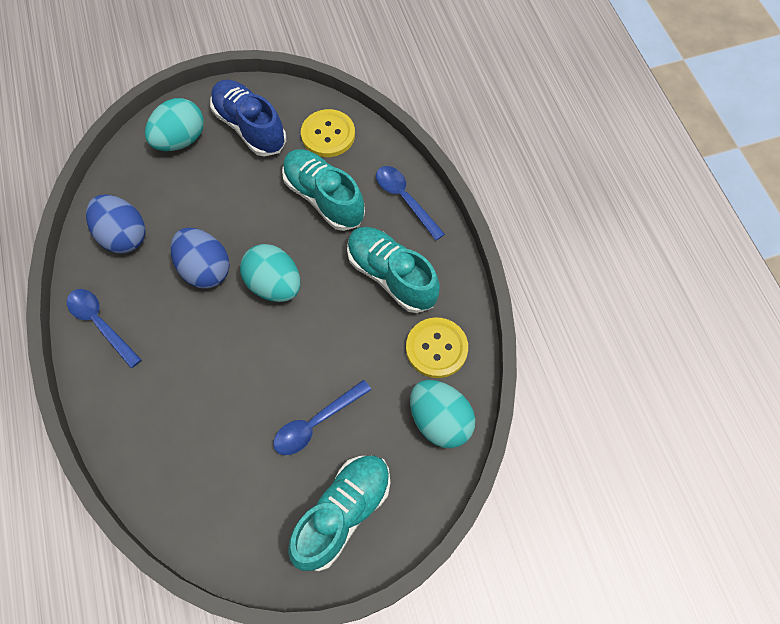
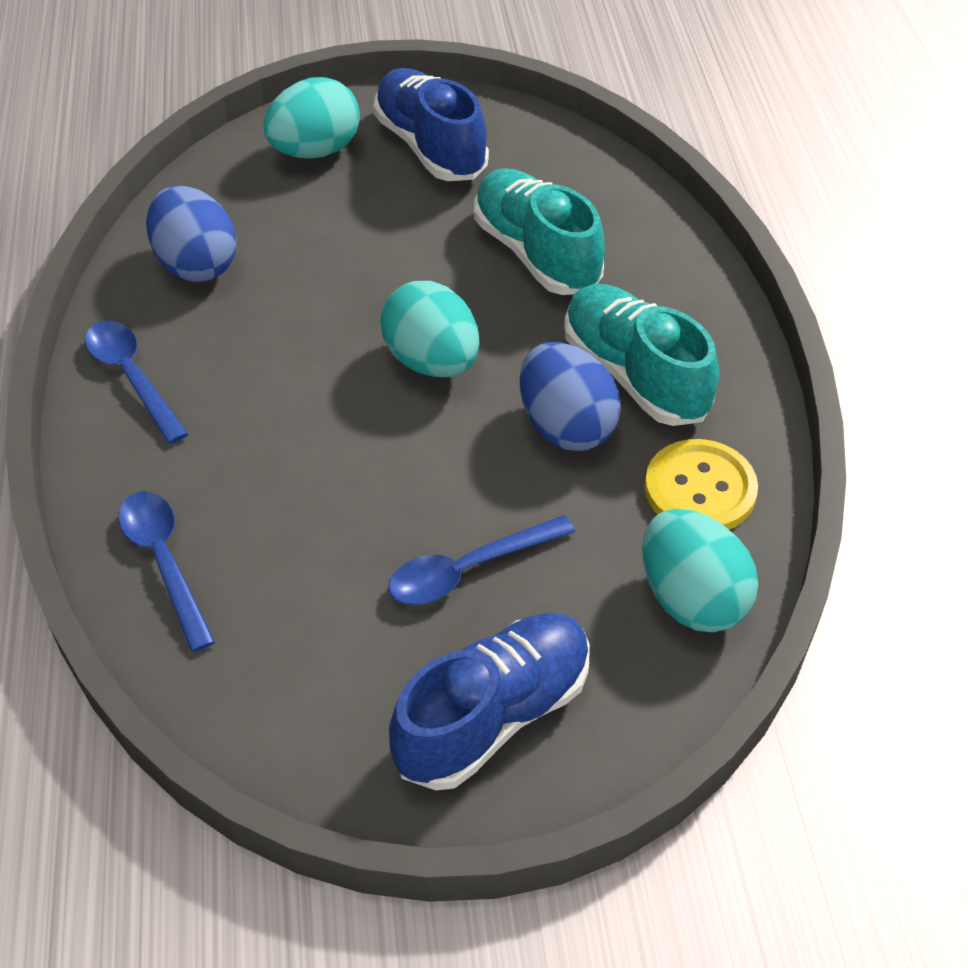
camera: 10 degrees right, 15 degrees down
blue egg [171,228,230,289] -> blue egg moved to [520,342,621,451]
turquoise shoe [288,456,390,571] -> blue shoe [389,613,590,790]
yellow button [301,109,355,157] -> none
blue spoon [376,166,445,240] -> blue spoon moved to [118,491,215,652]

